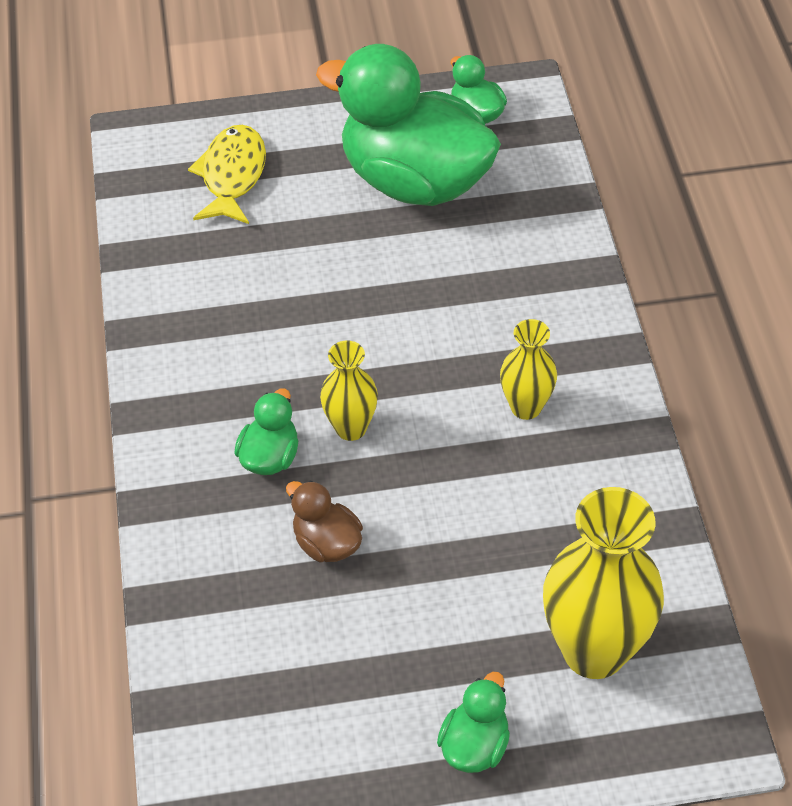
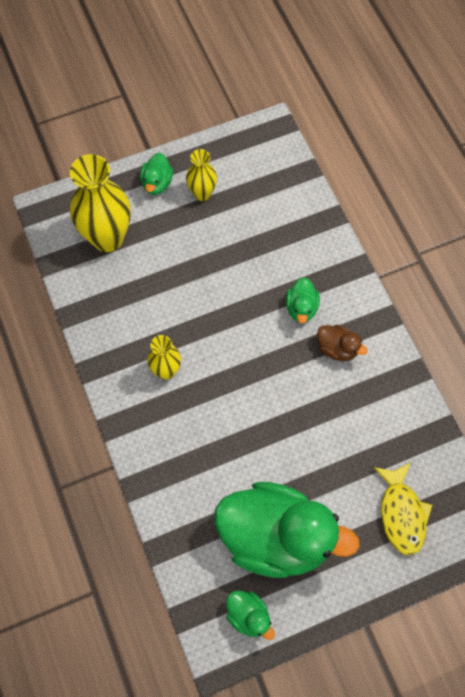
camera: 165 degrees right, 15 degrees up
brown duck [286,480,363,562] -> brown duck moved to [317,325,368,361]
yellow vase [320,340,378,441] -> yellow vase moved to [186,149,217,201]

